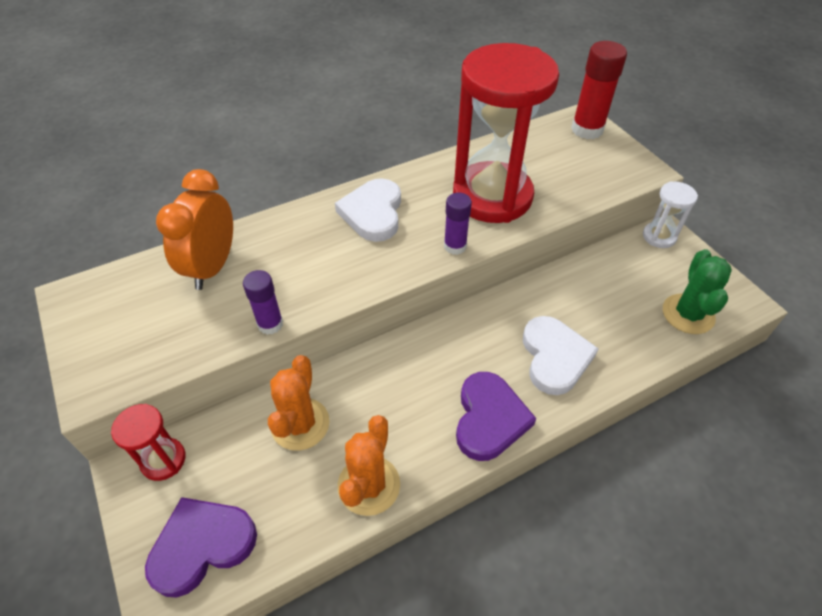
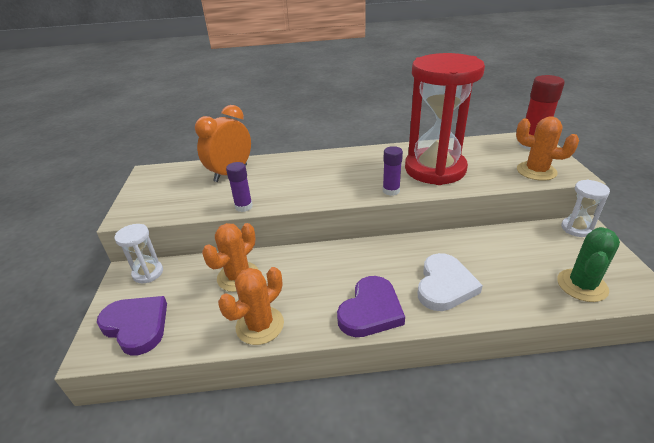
camera: 25 degrees right, 15 degrees down
red hourglass [111,404,186,481] -> white hourglass [115,224,163,284]
purple heart [145,497,257,598] -> purple heart turned 45 degrees clockwise [97,296,167,355]
white heart [335,178,401,242] -> none
none -> orange cactus [516,117,579,181]

